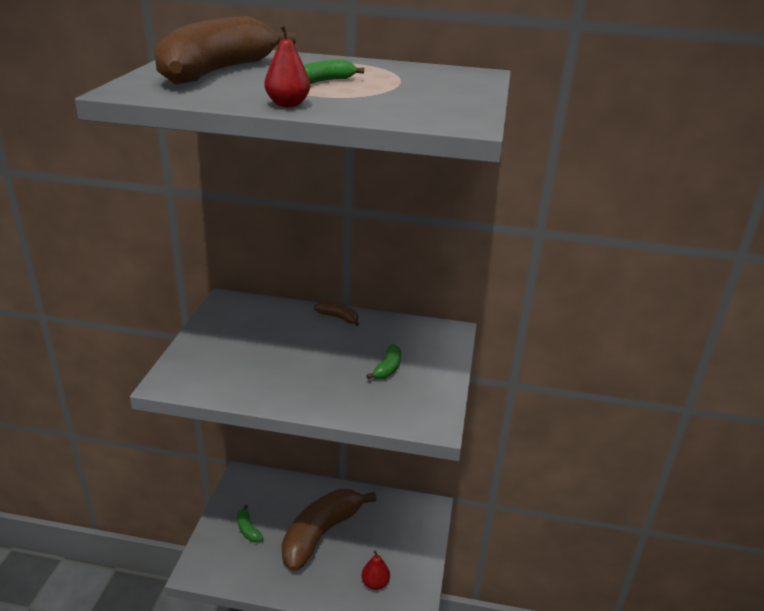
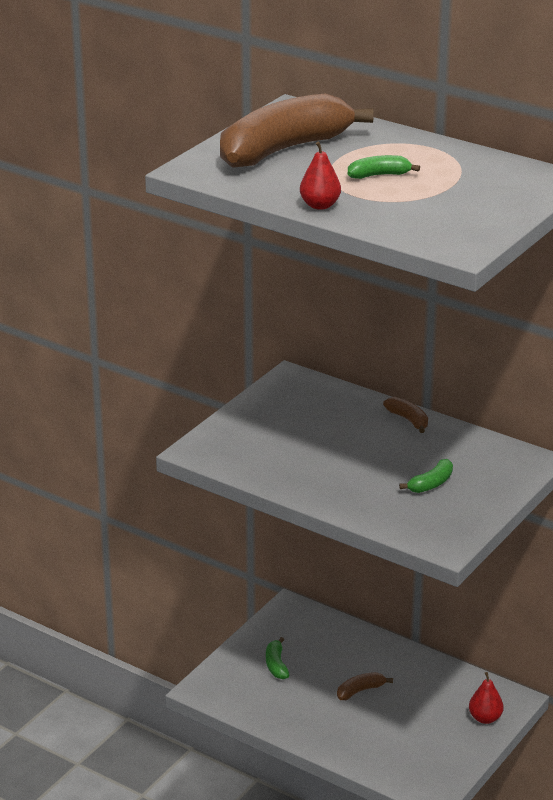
camera: 25 degrees right, 0 degrees up
brown banana [281,489,376,571] -> brown banana [337,672,393,700], size x0.40
red pear [362,550,390,590] -> red pear moved to [469,672,504,724]

